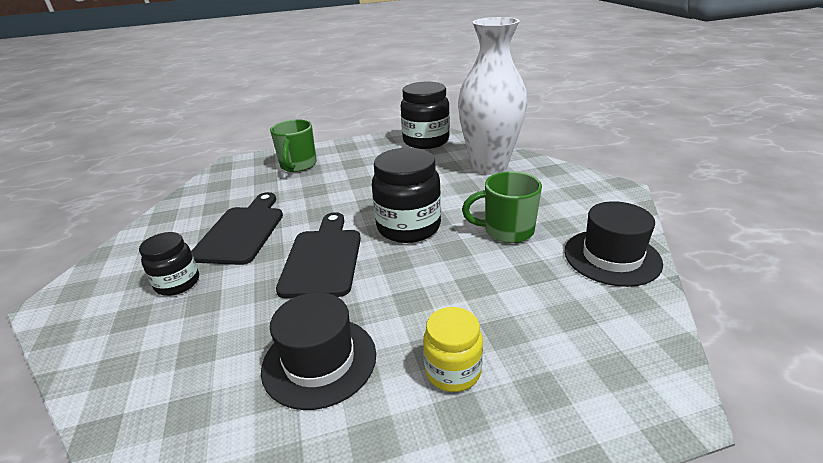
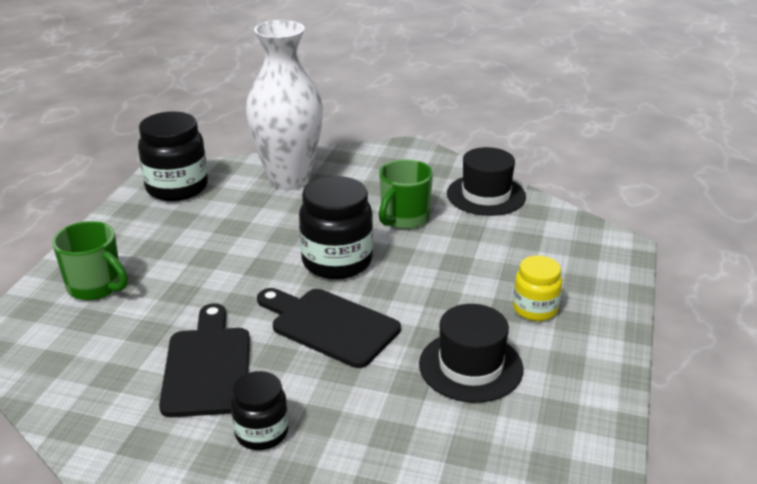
camera: 60 degrees left, 0 degrees up
black cutting board [191,192,283,265] -> black cutting board turned 45 degrees clockwise [159,303,250,417]

